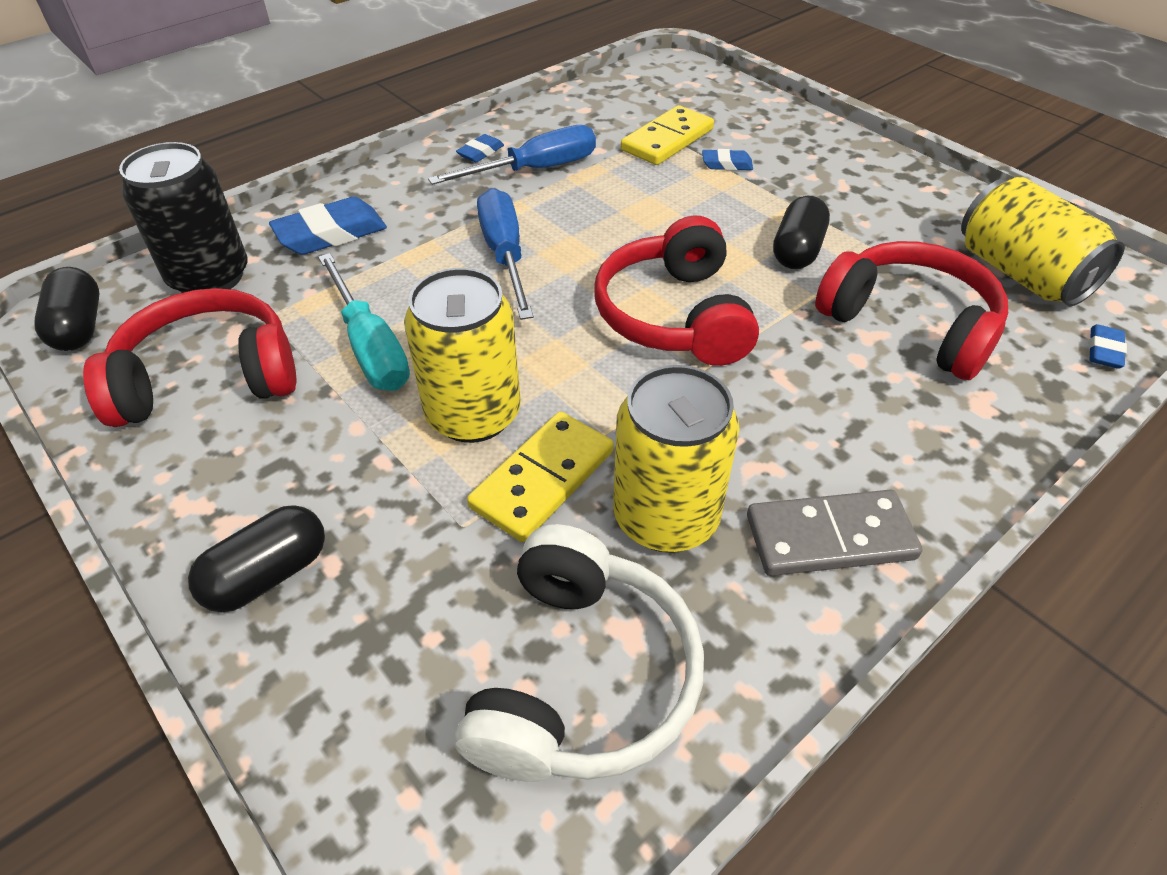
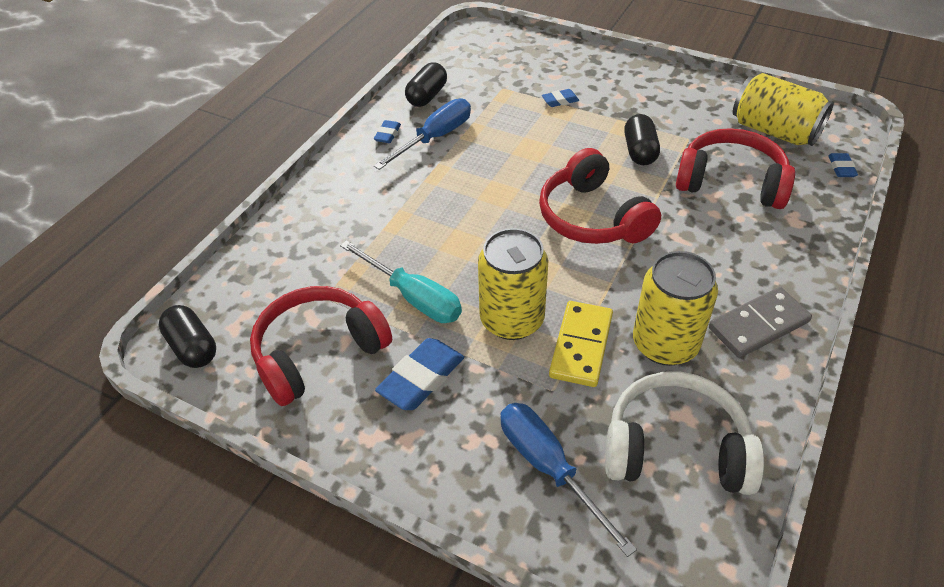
camera: 20 degrees left, 0 degrees up
black can [119,142,247,293] -> none
black capsule [188,505,325,612] -> black capsule moved to [405,62,447,107]
blue eraser [269,197,387,255] -> blue eraser moved to [375,338,464,410]
white headphones [455,524,704,781] -> white headphones turned 75 degrees counterclockwise [605,371,764,495]
blue screwdriver [477,188,533,320] -> blue screwdriver moved to [501,403,637,557]
yellow domino [621,105,714,165] -> none

